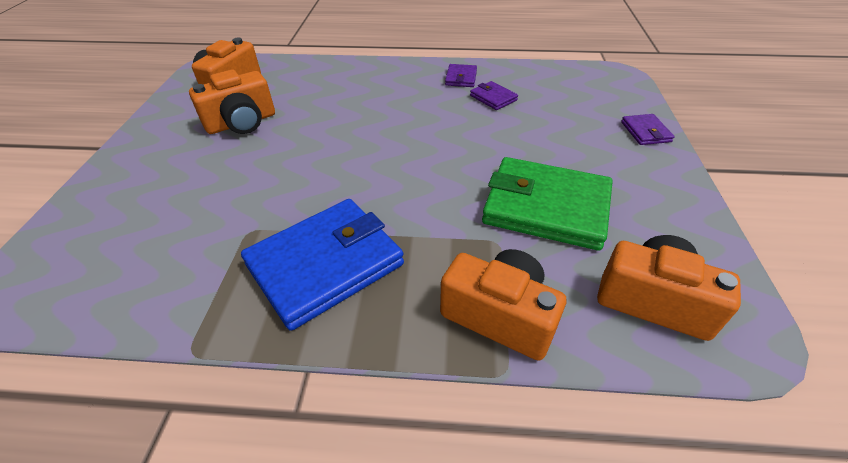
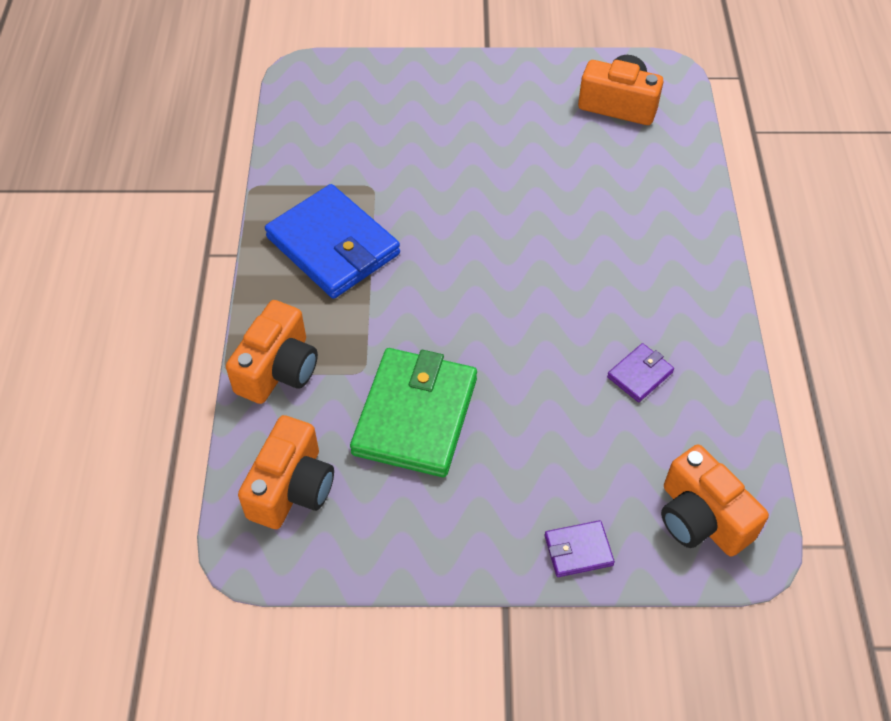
camera: 85 degrees right, 10 degrees up
orange camera [189,70,275,134] -> orange camera moved to [661,444,769,557]
purple wallet [445,64,477,87] -> none

